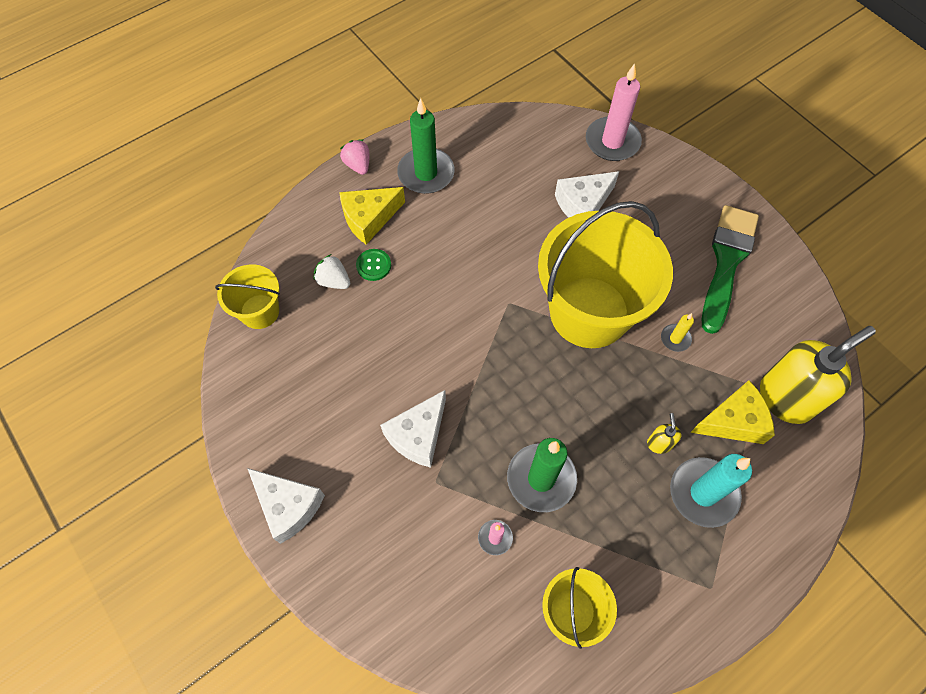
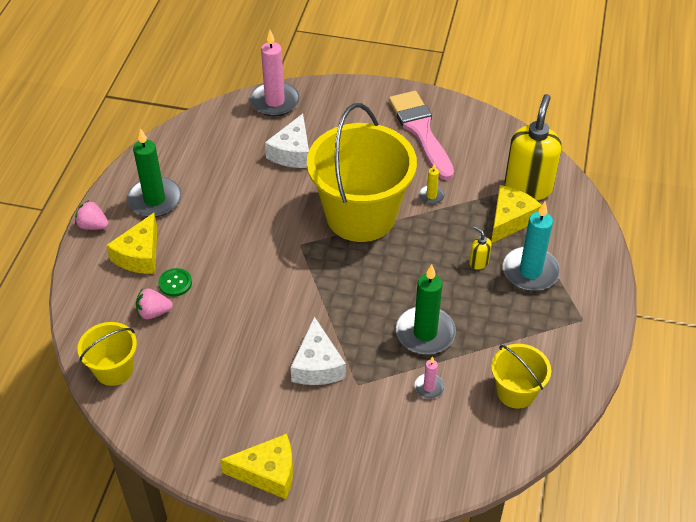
camera: 40 degrees left, 15 degrees down
white cheese [247,468,325,544] -> yellow cheese [220,434,293,499]
white strawberry [314,254,350,289] -> pink strawberry [136,288,173,319]
green brush [702,205,759,334] -> pink brush [389,91,454,180]

